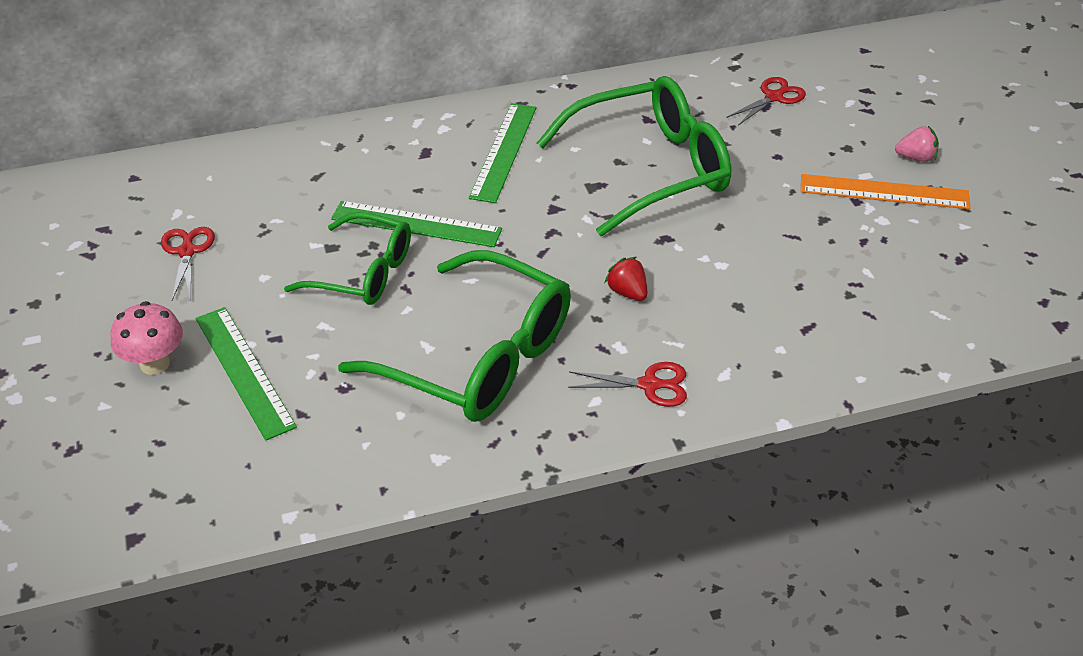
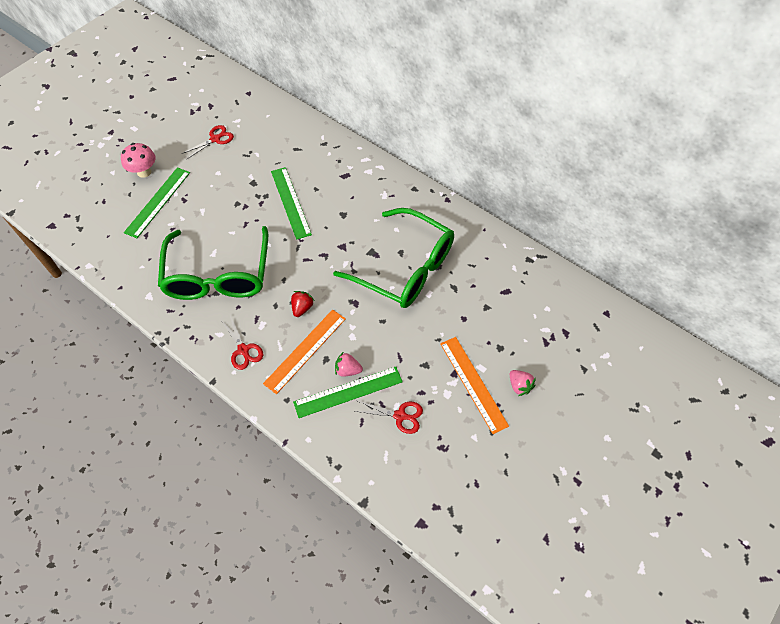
camera: 55 degrees right, 15 degrees up
green glasses [284,212,411,305] -> none
green ruler [469,103,536,203] -> green ruler moved to [293,367,403,418]
red scissors [726,77,806,125] -> red scissors moved to [355,401,423,434]
none -> orange ruler [263,310,346,394]
none -> pink strawberry [335,351,363,377]

